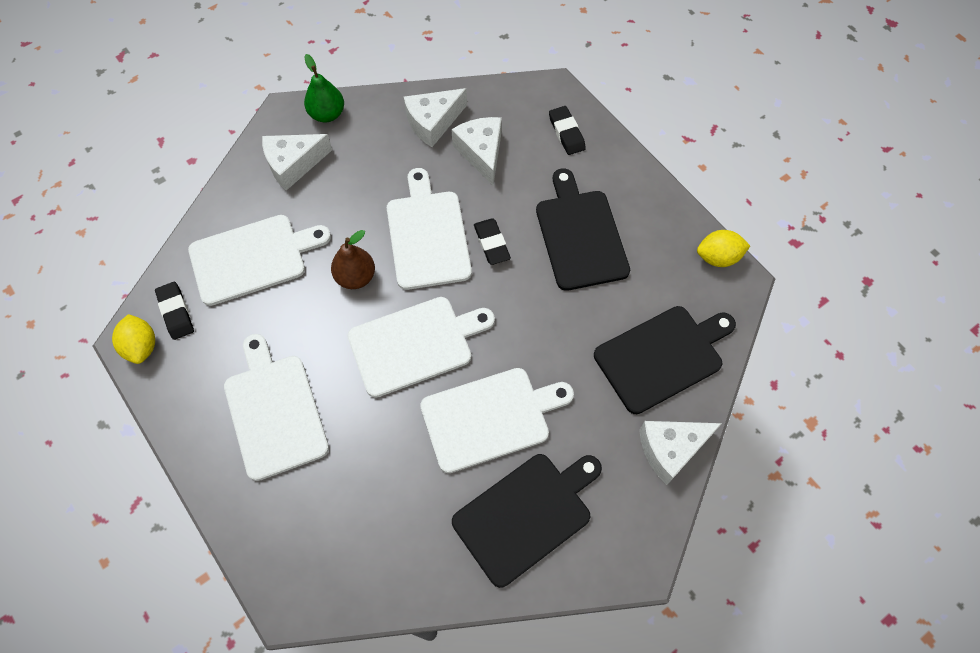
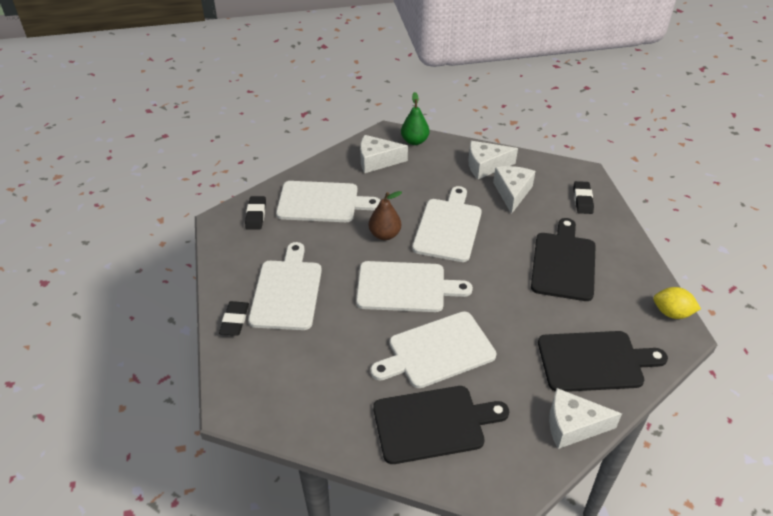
camera: 25 degrees right, 20 degrees down
yellow lemon [112,314,155,364] -> none
white cutting board [420,368,574,473] -> white cutting board turned 150 degrees clockwise [370,311,496,388]
black eraser [474,218,511,265] -> black eraser moved to [219,301,249,336]

